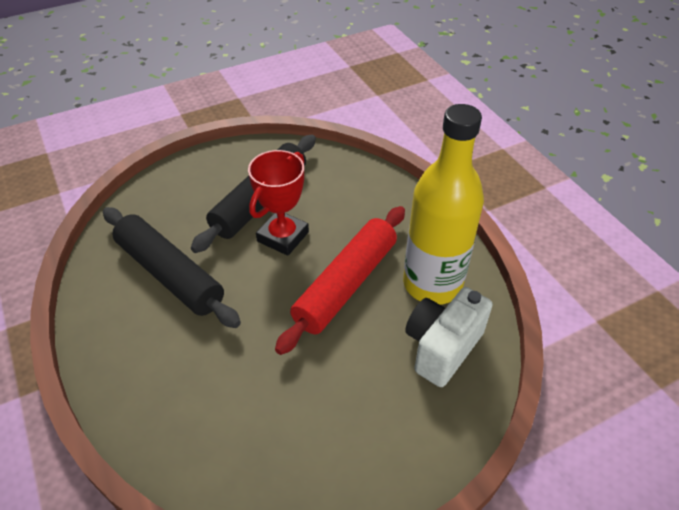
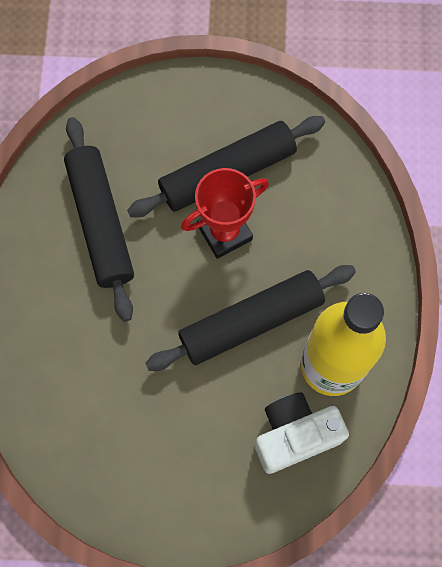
camera: 30 degrees right, 25 degrees up
red rolling pin [275,206,405,355] -> black rolling pin [145,265,356,371]

